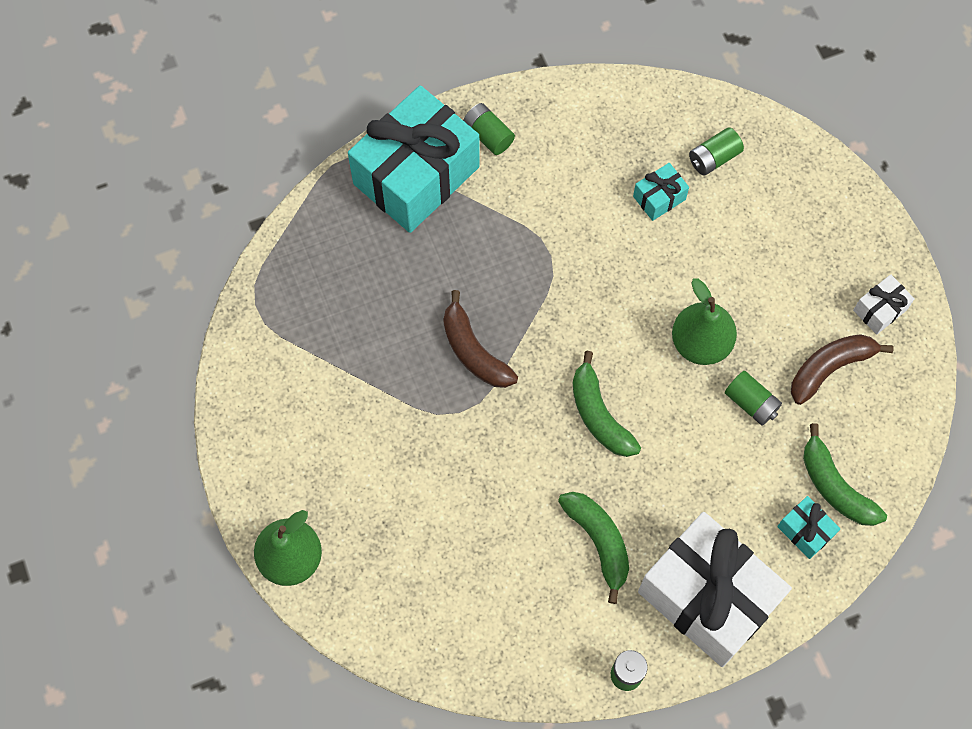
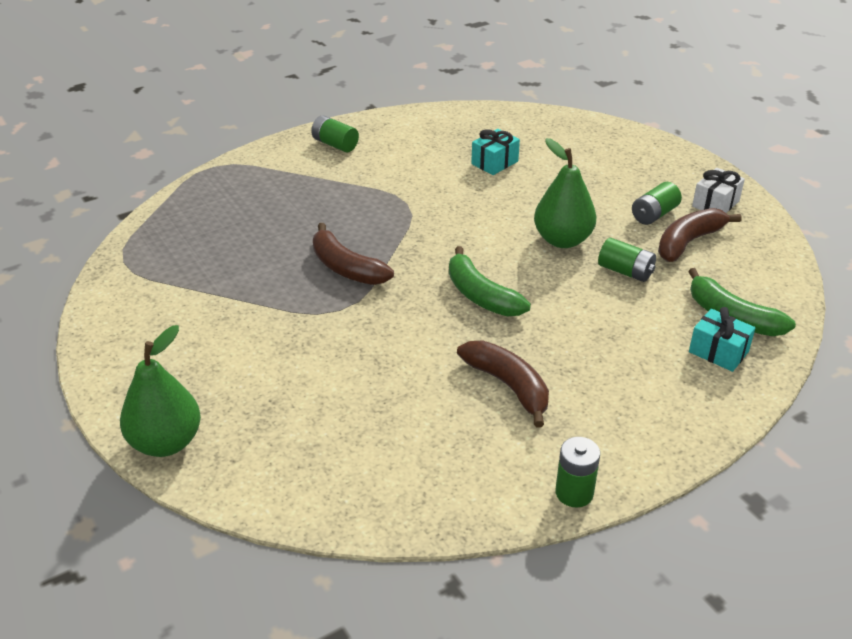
camera: 10 degrees left, 30 degrees down
turquoise gift [348,85,480,233] -> none
green banana [558,492,629,604] -> brown banana [457,340,549,427]
white gift [638,512,792,667] -> none
green battery [689,127,744,176] -> green battery moved to [632,182,682,225]

